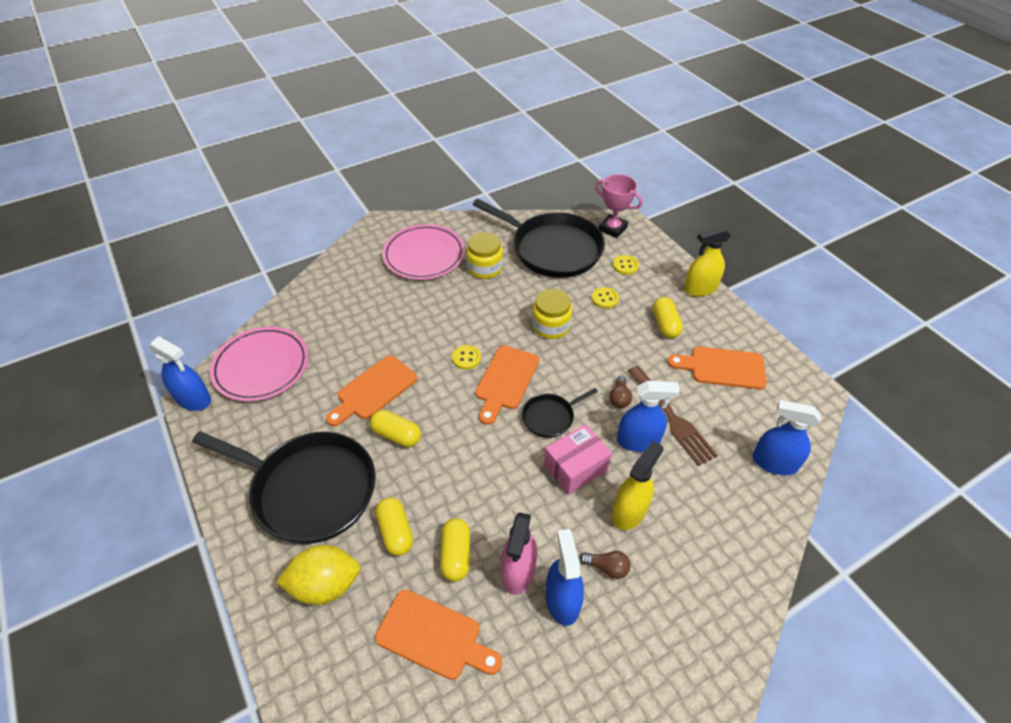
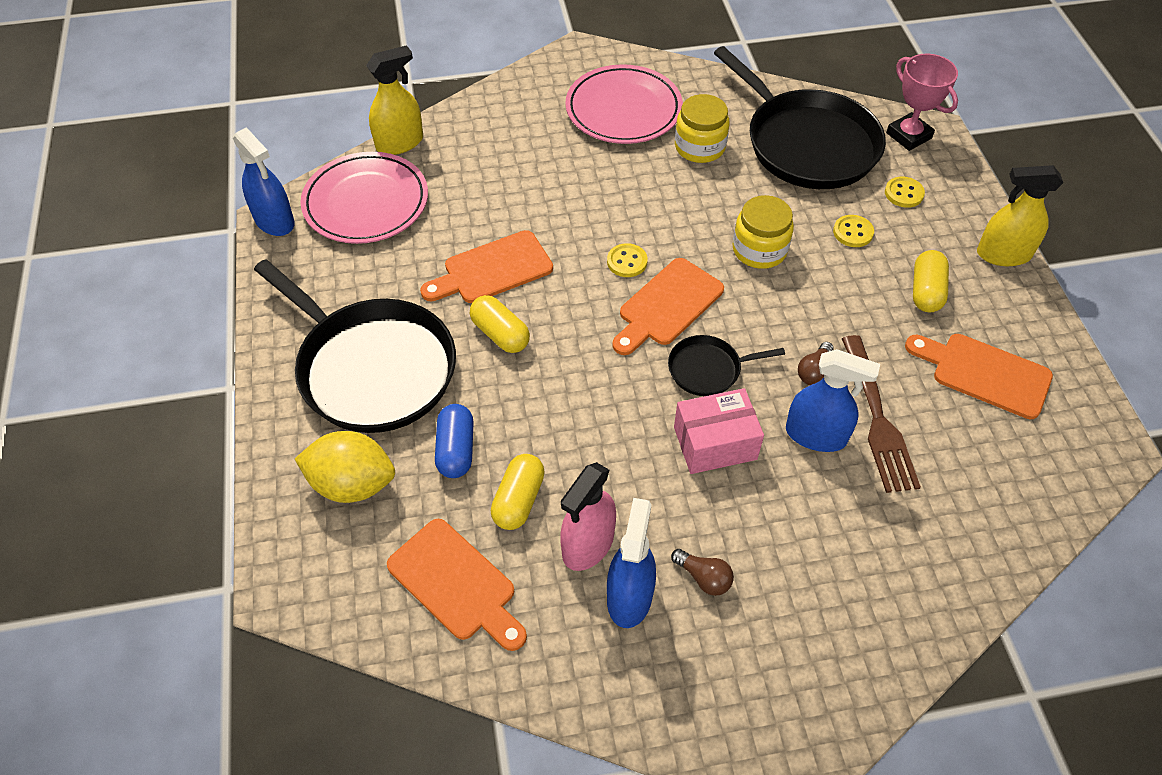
camera: 20 degrees right, 5 degrees up
yellow capsule [376,497,413,556] -> blue capsule [435,404,474,478]
yellow spray bottle [612,440,663,530] -> yellow spray bottle moved to [366,45,423,155]
blue spray bottle [752,400,821,475] -> none

